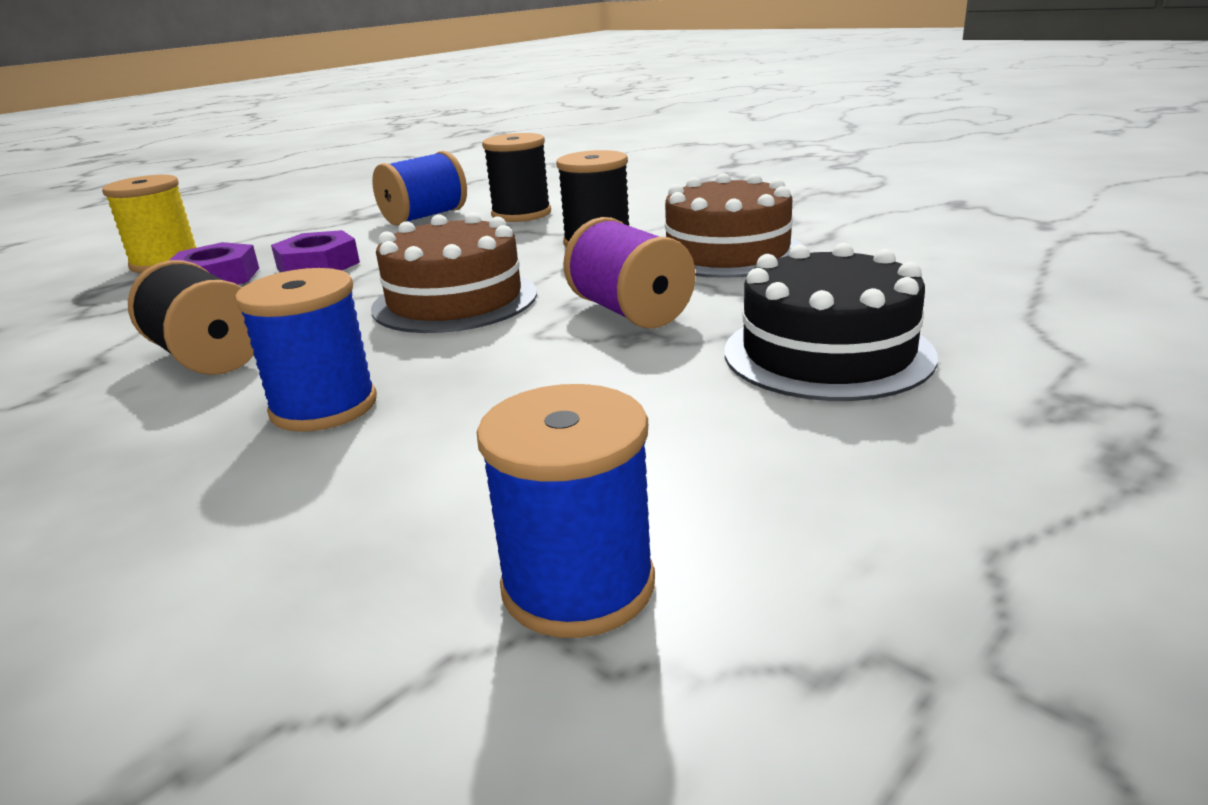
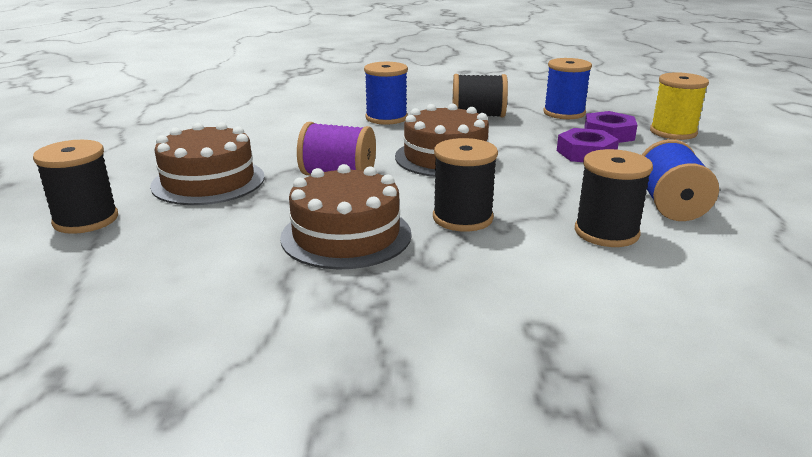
camera: 135 degrees right, 0 degrees up
blue spool [477,384,655,638] -> blue spool moved to [543,58,592,119]
black cake [725,243,938,401] -> brown cake [150,122,265,205]
none -> black spool [33,140,118,234]

